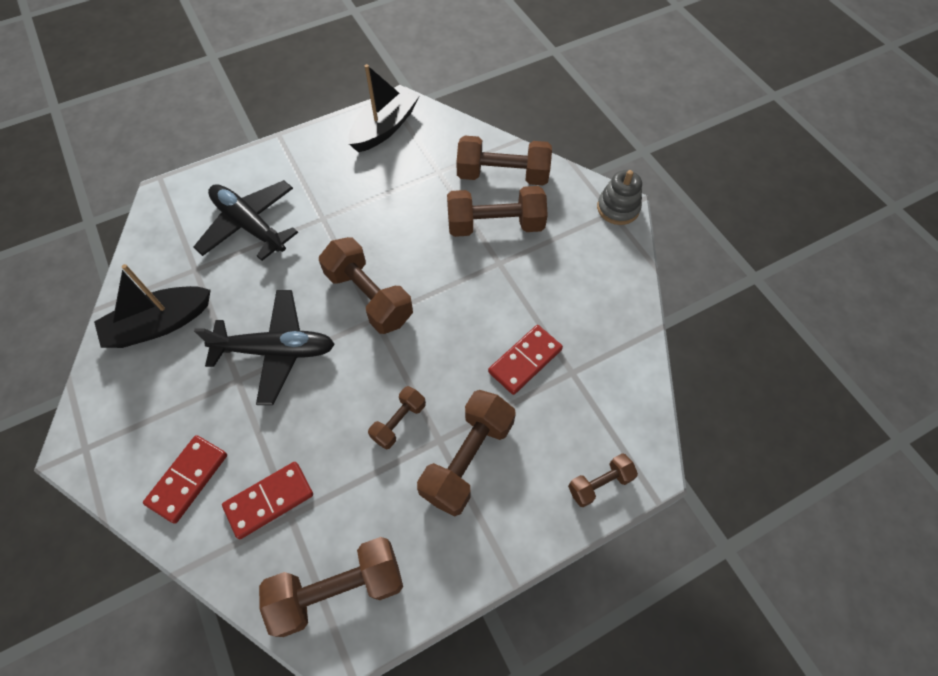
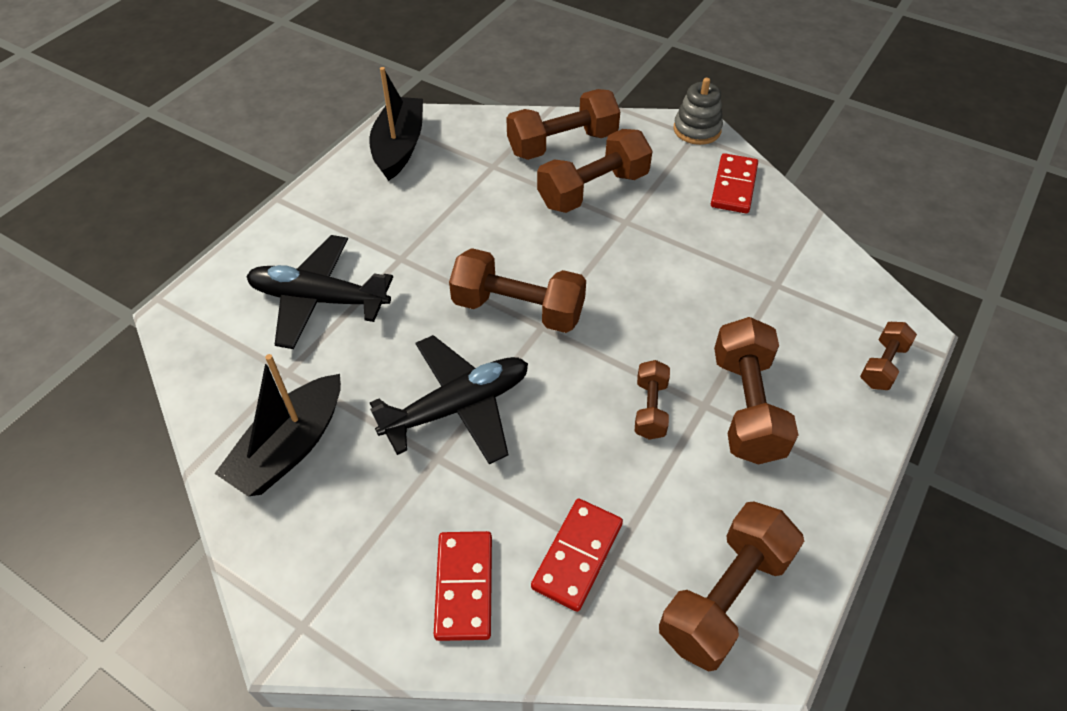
camera: 30 degrees left, 10 degrees down
red domino [488,325,563,395] -> red domino moved to [711,153,758,213]

